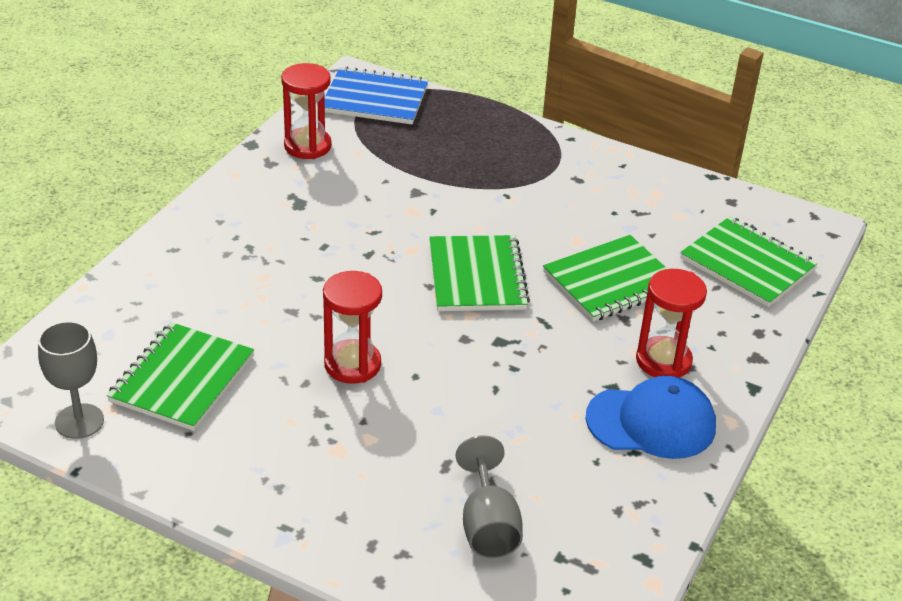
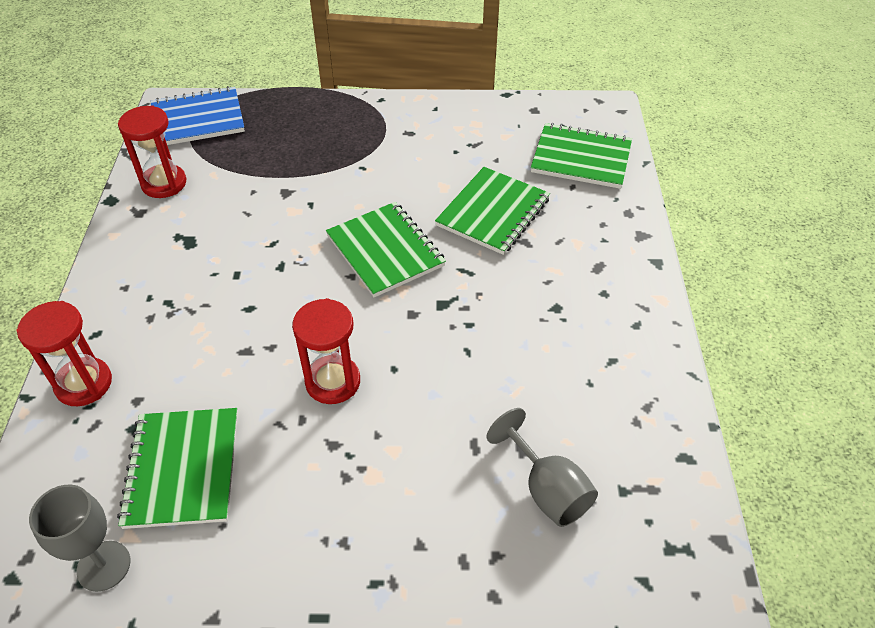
camera: 25 degrees left, 10 degrees up
blue cap [585,376,716,459] -> none
red hourglass [636,269,707,378] -> red hourglass moved to [16,301,112,406]

